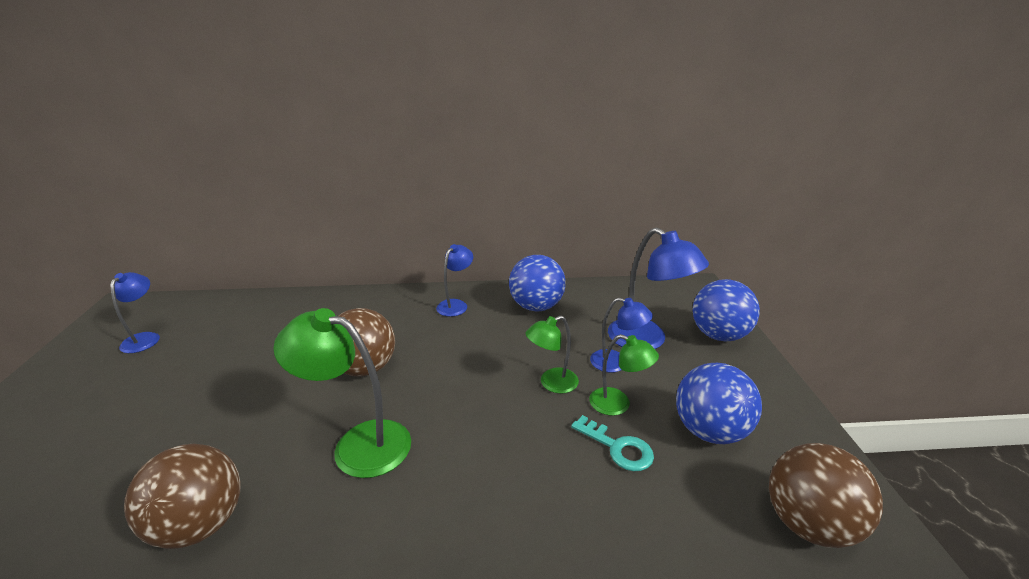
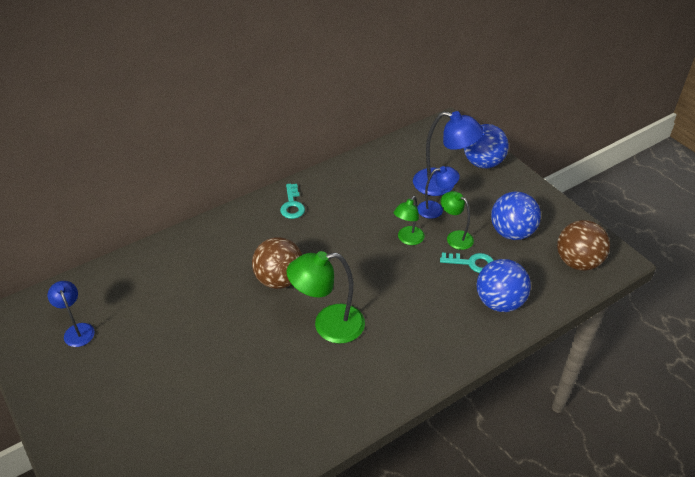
camera: 30 degrees left, 15 degrees up
brown ball [124,444,241,549] -> none
blue lamp [436,244,473,317] -> turquoise key [280,184,305,219]
blue ball [509,255,566,312] -> blue ball moved to [476,259,531,312]
green lamp [589,334,659,416] -> green lamp turned 135 degrees counterclockwise [441,191,474,250]

